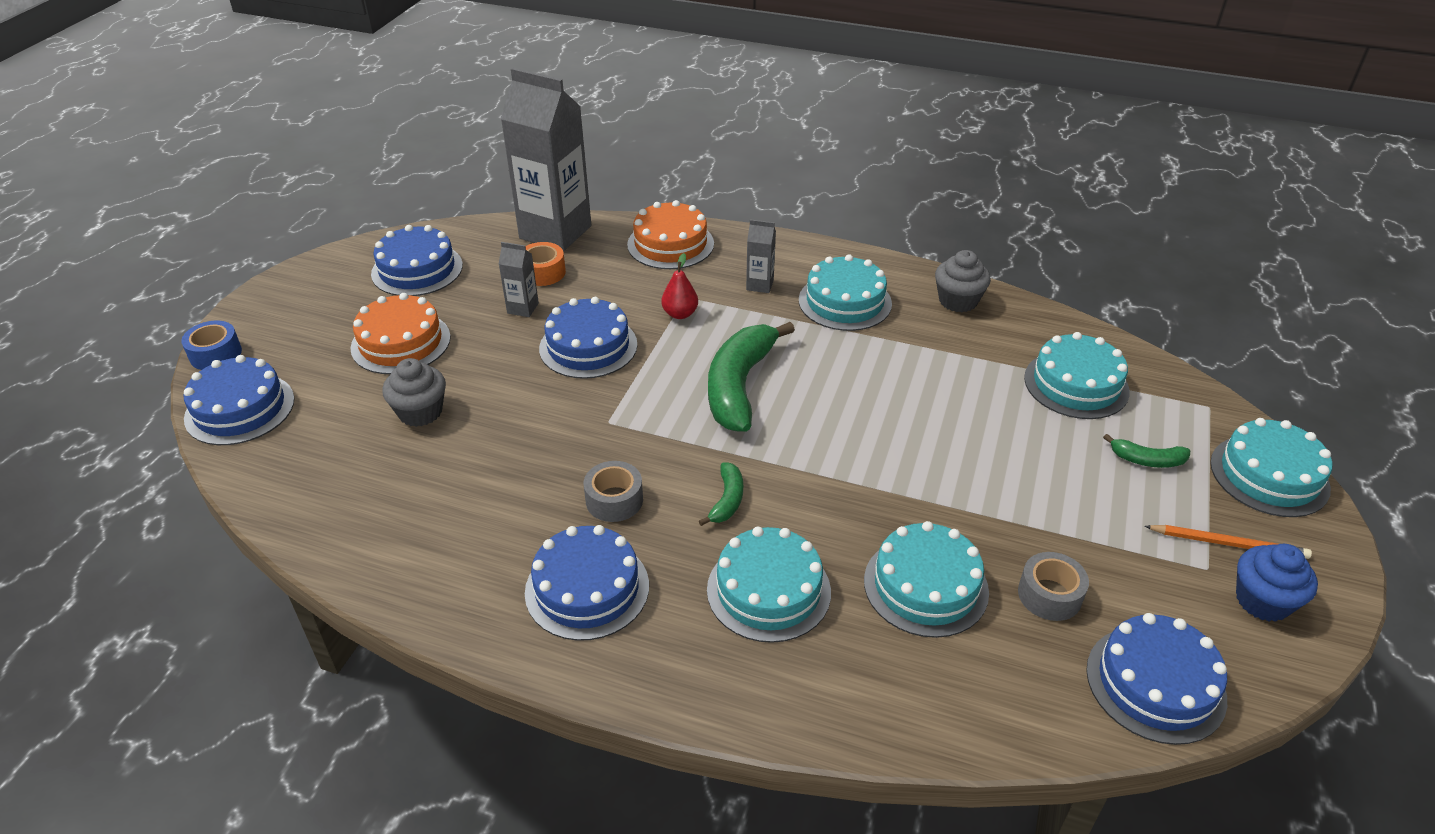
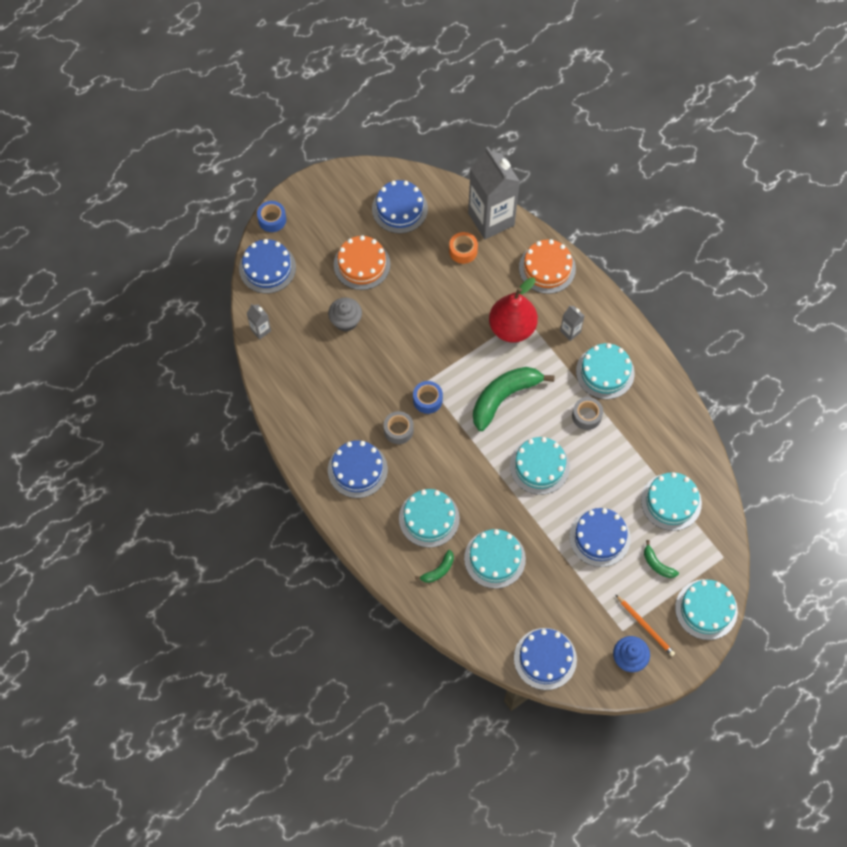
camera: 35 degrees right, 25 degrees up
grey carton [499,242,539,317] -> grey carton moved to [247,304,271,340]
blue cake [539,297,637,379] -> blue cake moved to [569,508,631,567]
red pear [661,253,698,319] -> red pear [489,277,538,343], size x2.14
green banana [699,462,743,526] -> green banana moved to [415,550,454,583]
grey cupcake [935,250,991,312] -> none
grey tape [1018,552,1089,621] -> grey tape moved to [572,397,603,430]
none -> blue tape [413,381,443,414]
none -> turquoise cake [510,437,570,495]

